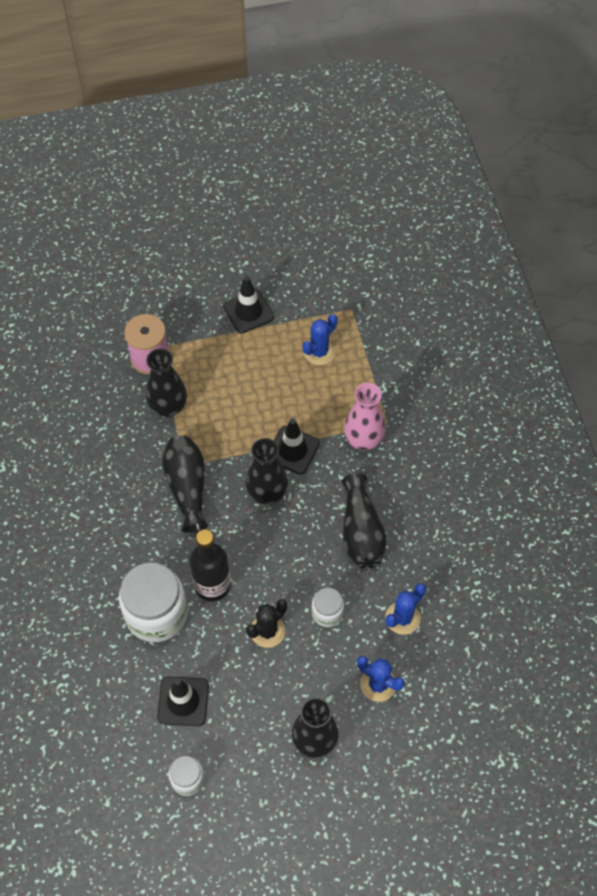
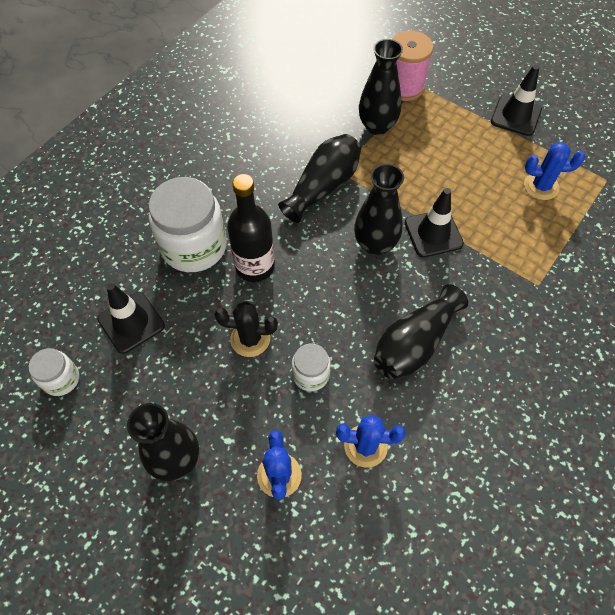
camera: 50 degrees right, 0 degrees up
pink vase [344,383,385,450] -> none

